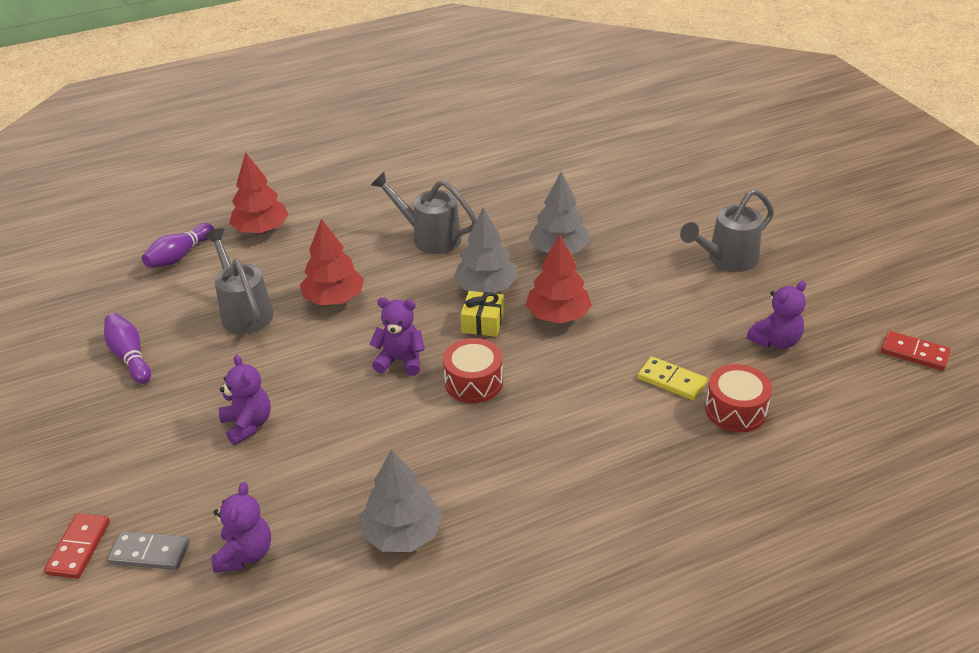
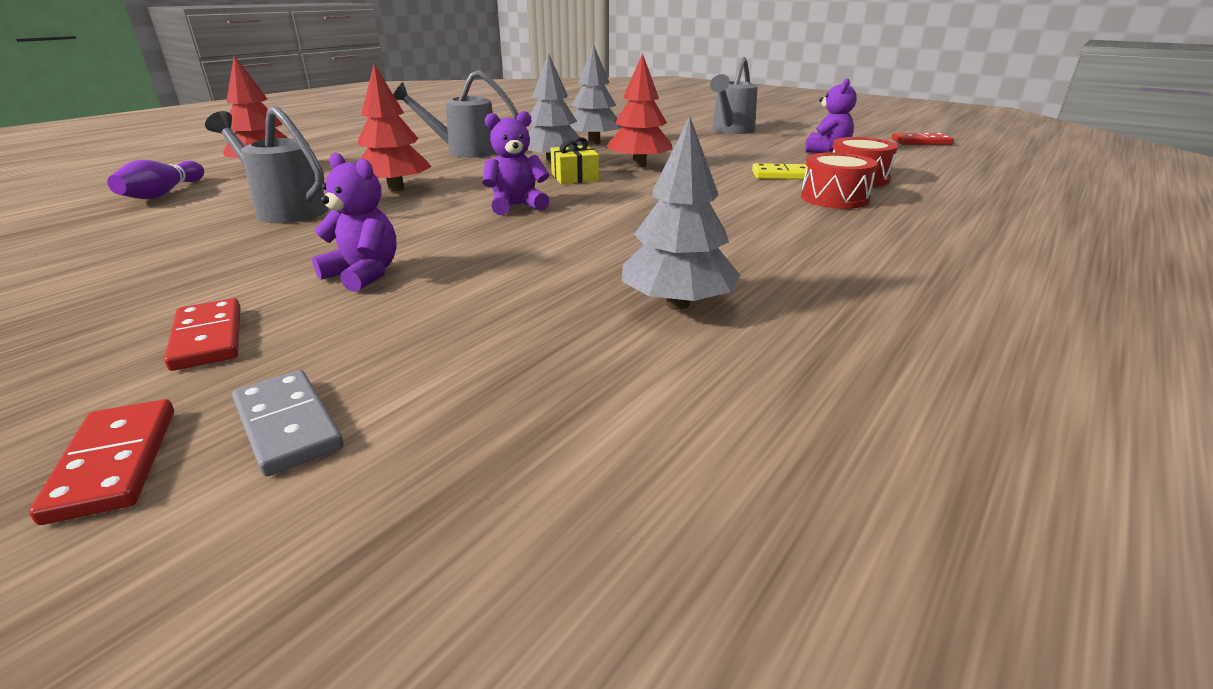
camera: 30 degrees left, 10 degrees down
purple bowling pin [104,313,151,384] -> none
grey domino [107,531,190,570] -> grey domino turned 75 degrees clockwise [232,370,343,476]
purple teddy bear [212,482,271,573] -> none
red drum [443,338,503,403] -> red drum moved to [801,152,878,209]
none -> red domino [164,298,241,371]

